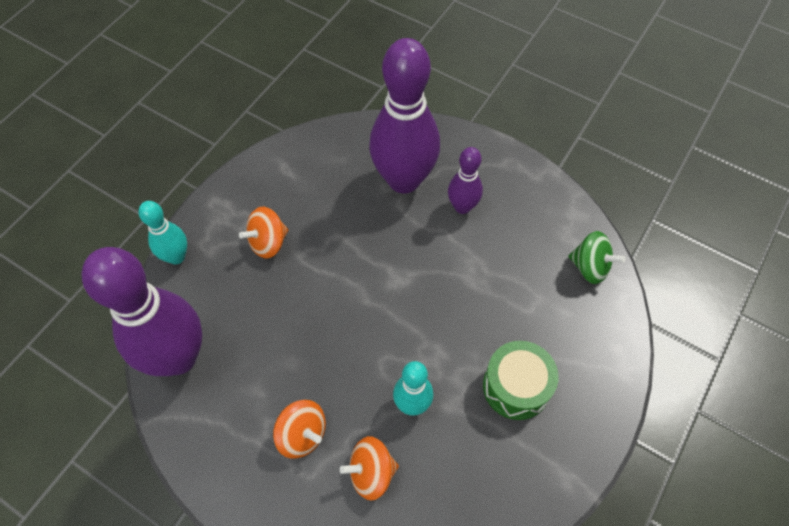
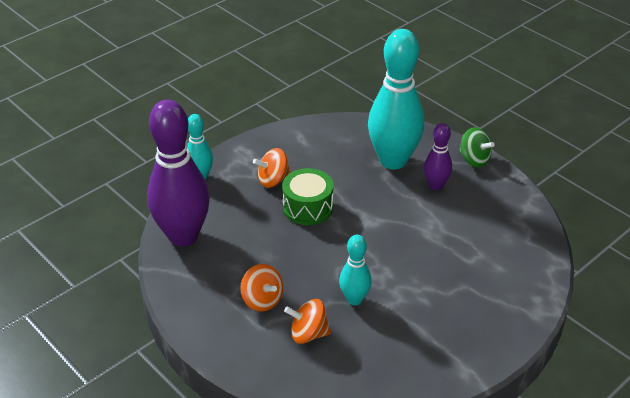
camera: 15 degrees right, 20 degrees down
purple bowling pin [369,38,440,193] -> turquoise bowling pin [368,29,424,170]
green drum [483,341,558,420] -> green drum moved to [282,168,334,225]
green spinning top [568,231,626,284] -> green spinning top moved to [459,127,495,168]

